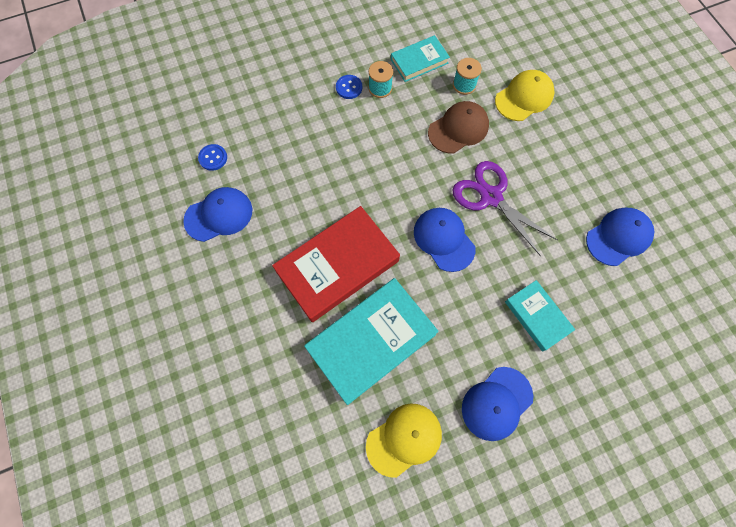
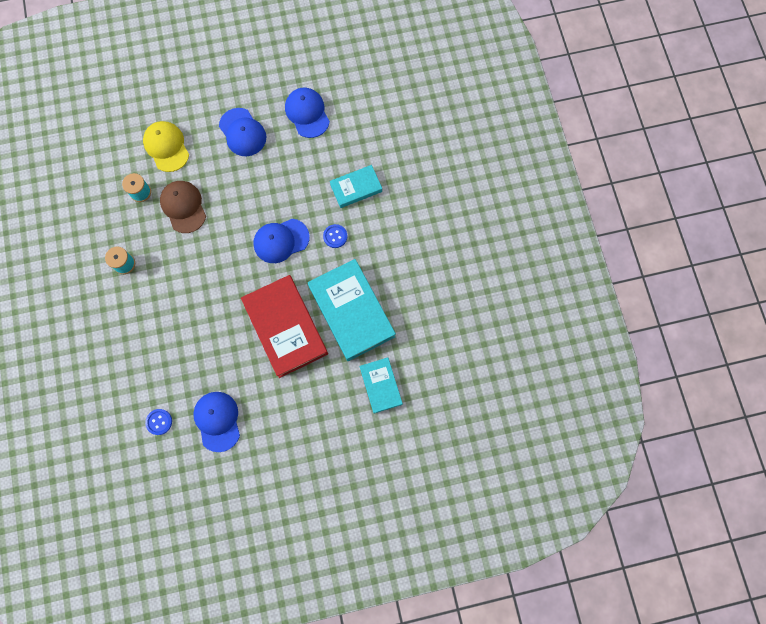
camera: 80 degrees left, 5 degrees up
blue button [336,75,362,99] -> blue button moved to [323,224,347,248]
yellow cap [366,403,442,478] -> none
turquoise book [391,35,450,82] -> turquoise book moved to [360,357,403,414]
purple scissors [453,161,557,256] -> none
blue cap [462,367,533,441] -> blue cap moved to [219,108,266,156]

